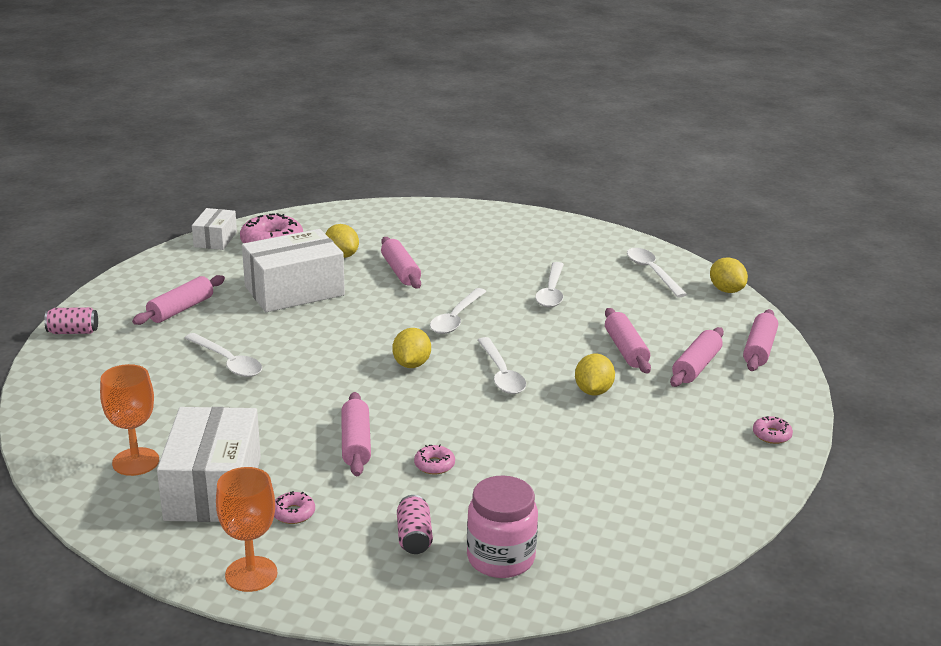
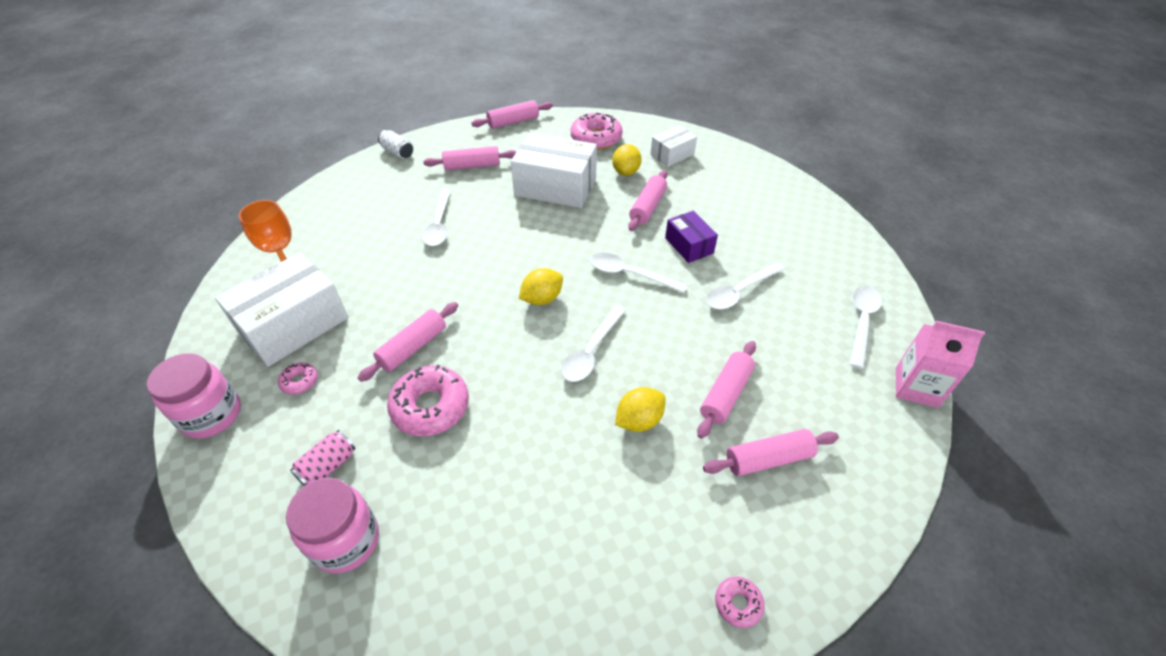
camera: 45 degrees right, 20 degrees up
pink can [44,307,98,334] -> white can [378,130,413,159]
white box [192,208,237,250] -> white box moved to [651,125,697,167]
orange goblet [216,467,277,592] -> pink jar [147,353,241,439]
pink donut [414,444,455,474] -> pink donut [387,365,469,436], size x2.06
white spoon [430,288,487,334] -> white spoon turned 45 degrees clockwise [590,253,687,293]
yellow lemon [710,257,748,293] -> pink carton [896,321,985,408]
pink rolling pin [743,309,778,371] -> pink rolling pin moved to [471,100,553,129]
none -> purple box [665,211,718,263]

